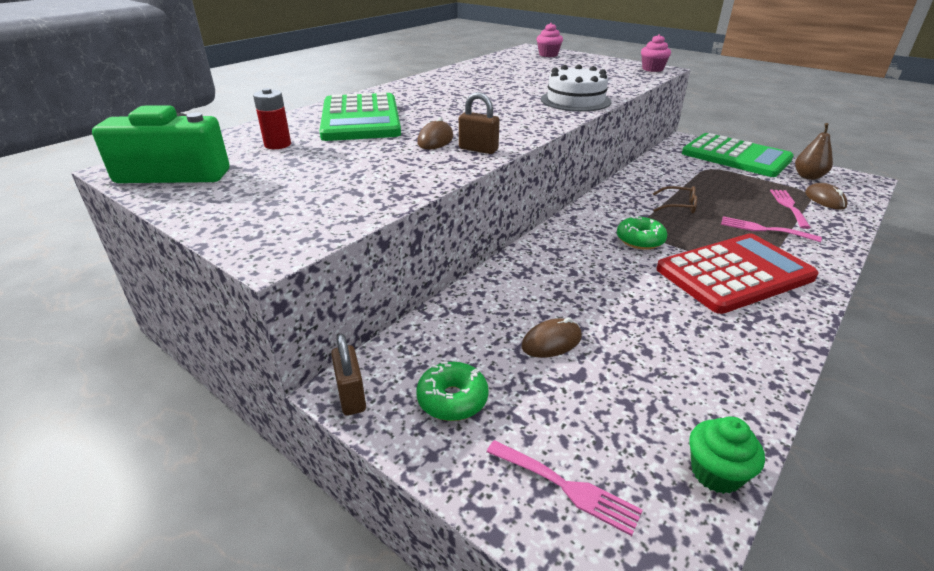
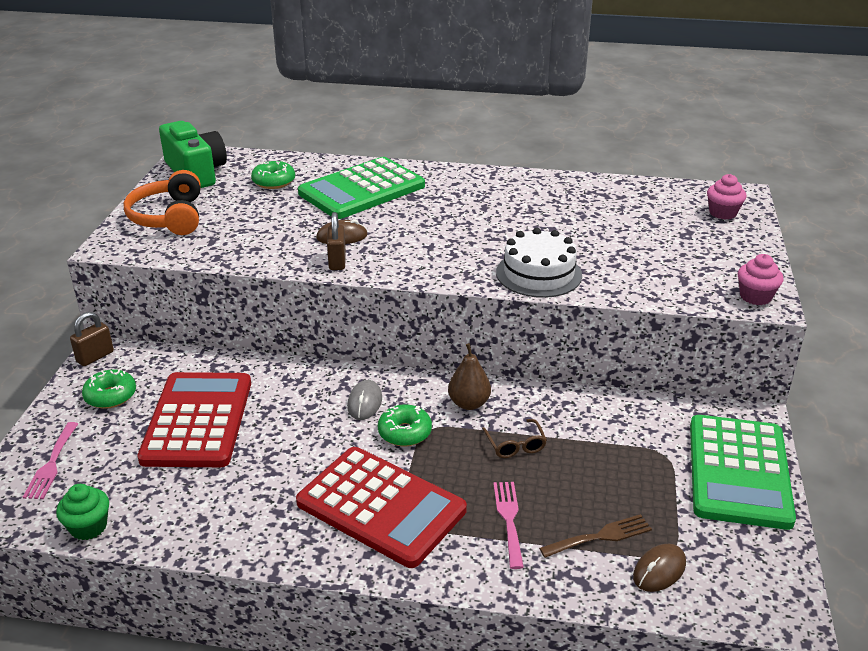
camera: 60 degrees right, 0 degrees up
red battery [253,88,291,149] -> green donut [251,161,295,189]
brown mouse [521,317,582,358] -> red calculator [137,372,251,467]
pink fork [770,189,811,229] -> brown fork [539,514,652,558]
brown pear [795,123,833,180] -> brown pear moved to [448,343,491,410]
none -> orange headphones [123,170,201,235]
none -> grey mouse [347,380,382,420]

